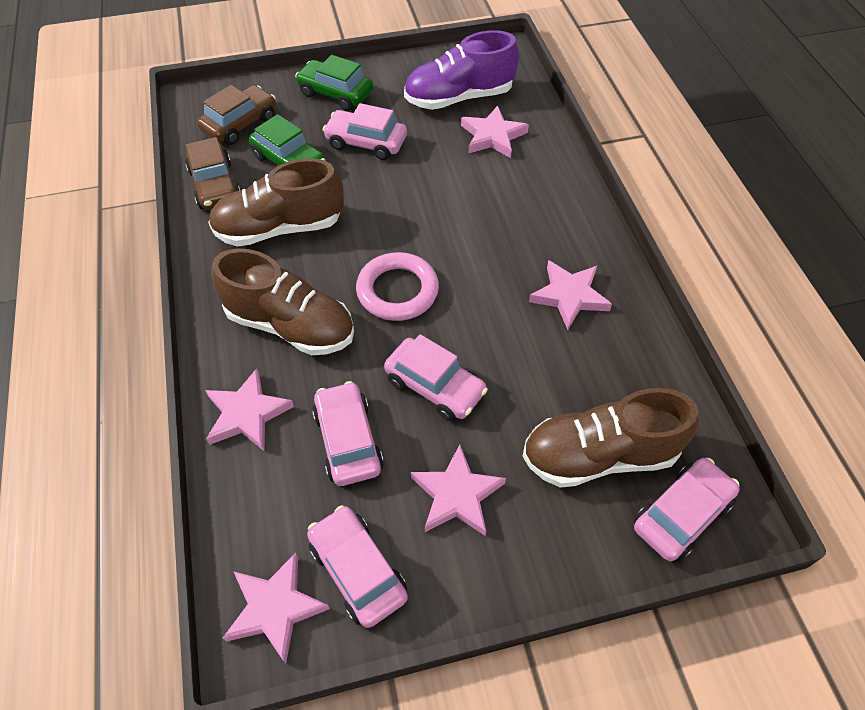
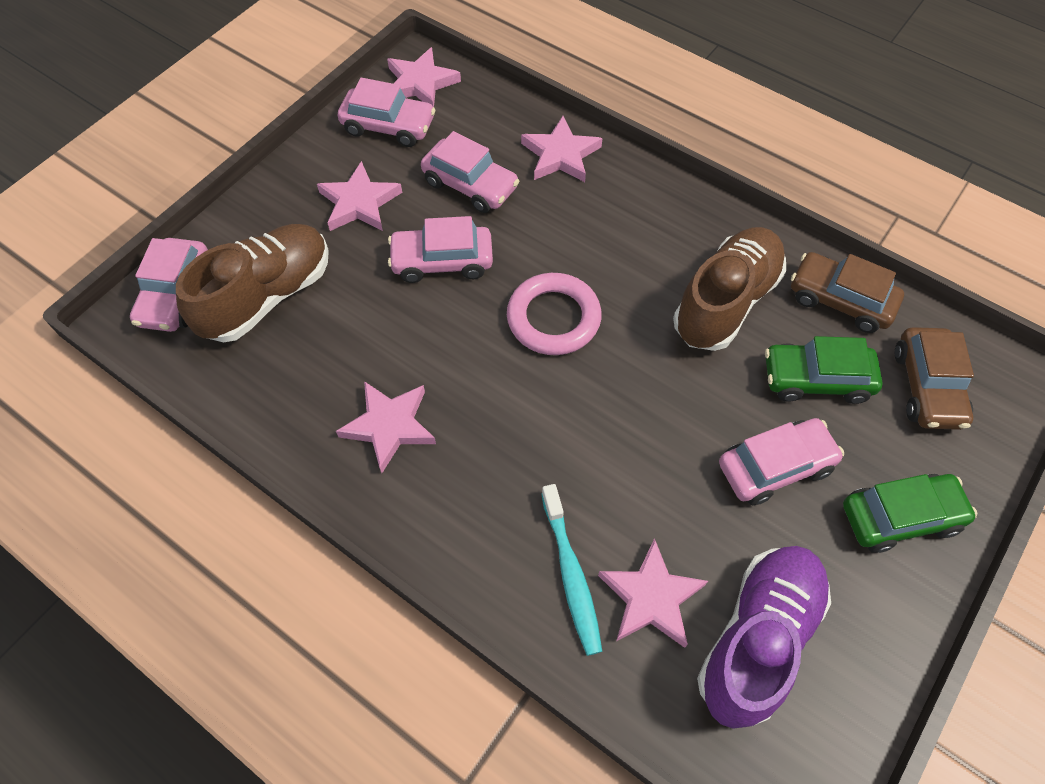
camera: 140 degrees right, 5 degrees up
brown shoe [211,248,354,355] -> none
none -> turquoise toothbrush [541,484,603,656]

